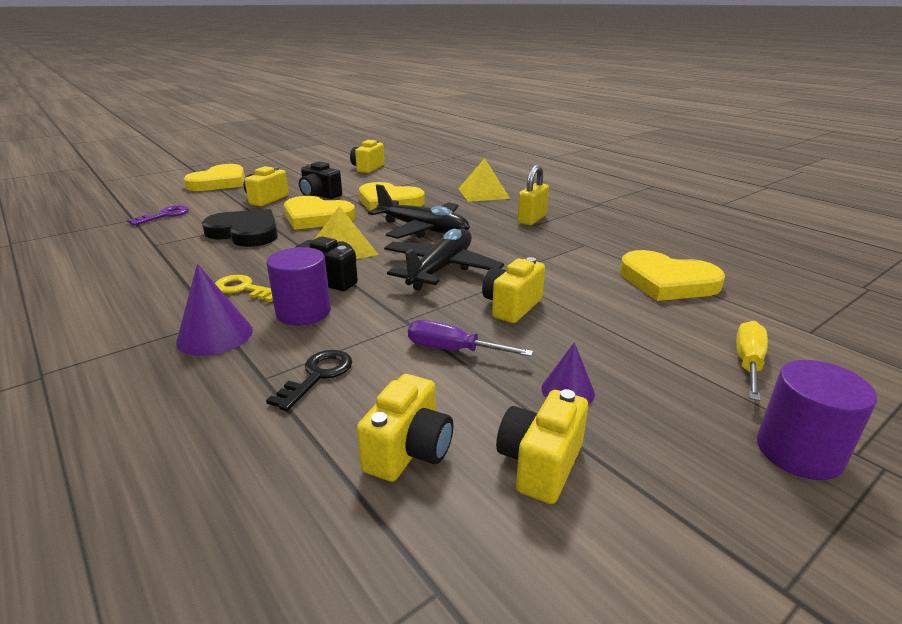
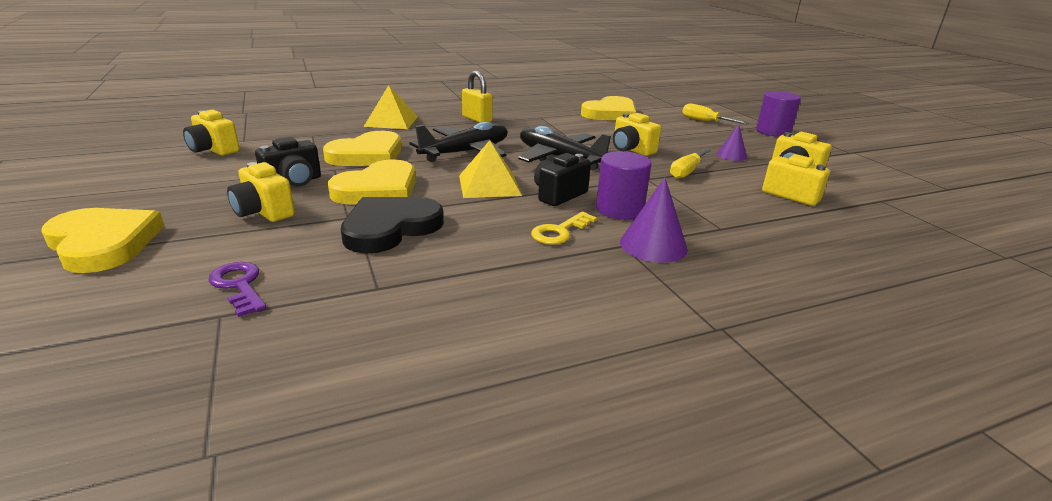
camera: 75 degrees left, 0 degrees up
black key [266,350,352,411] -> none
purple screwdriver [408,320,534,357] -> yellow screwdriver [670,149,711,179]

